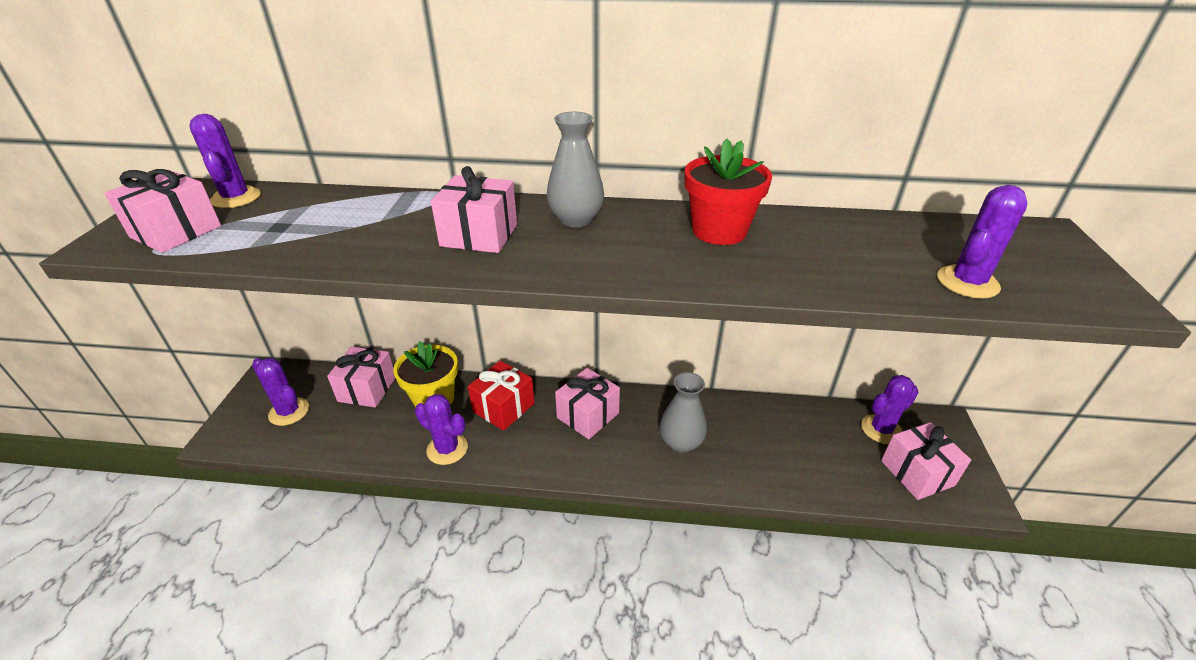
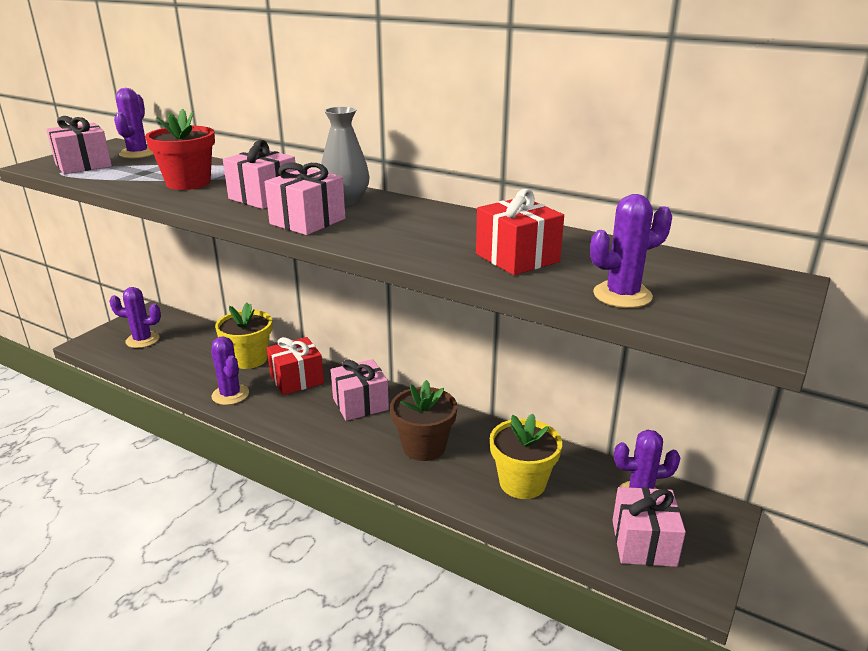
camera: 25 degrees right, 10 degrees down
purple cactus [252,358,309,426] -> purple cactus turned 60 degrees counterclockwise [109,287,161,348]
pink gift [327,347,395,408] -> pink gift moved to [265,162,345,235]
grey vase [660,372,707,453] -> brown flower pot [390,380,457,461]
red flower pot [684,139,772,245] -> red flower pot moved to [145,109,215,190]
none -> red gift [476,189,564,275]
none -> yellow flower pot [490,413,562,499]

